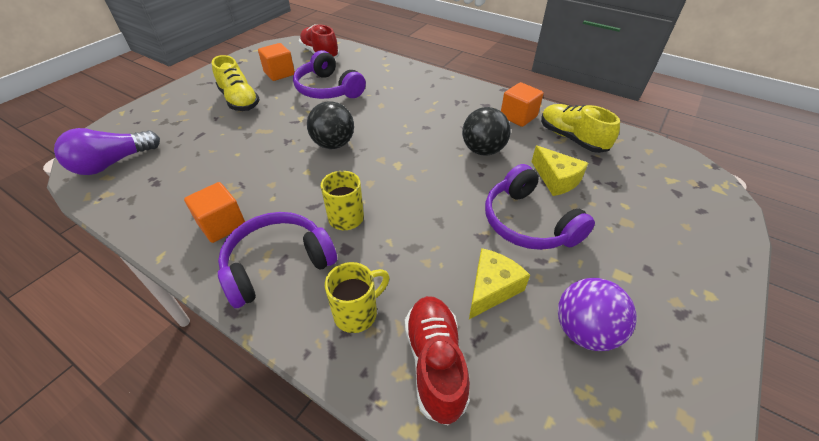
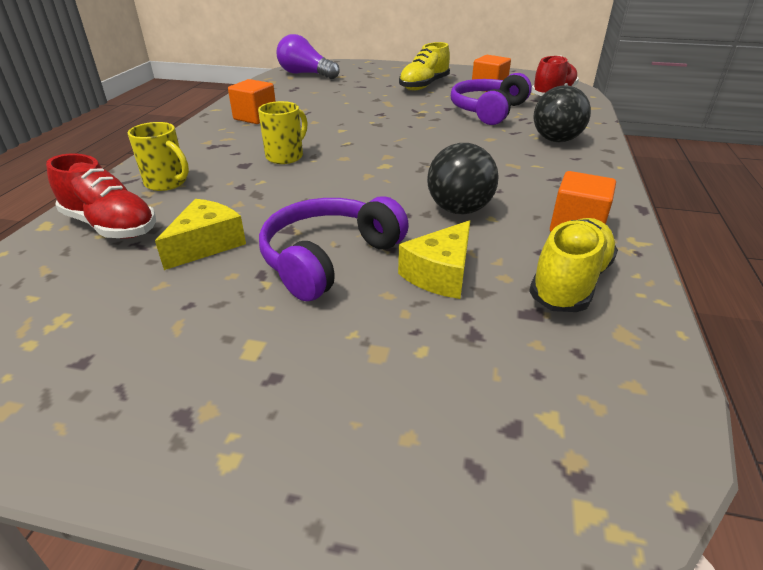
camera: 70 degrees right, 10 degrees down
purple headphones [218,212,337,308] -> none
black ball [307,101,354,149] -> black ball moved to [534,85,591,142]
red shoe [405,296,470,425] -> red shoe turned 60 degrees clockwise [46,154,156,239]
yellow cheese [469,248,530,319] -> yellow cheese turned 75 degrees counterclockwise [155,199,246,270]
purple ball [558,278,637,351] -> none

